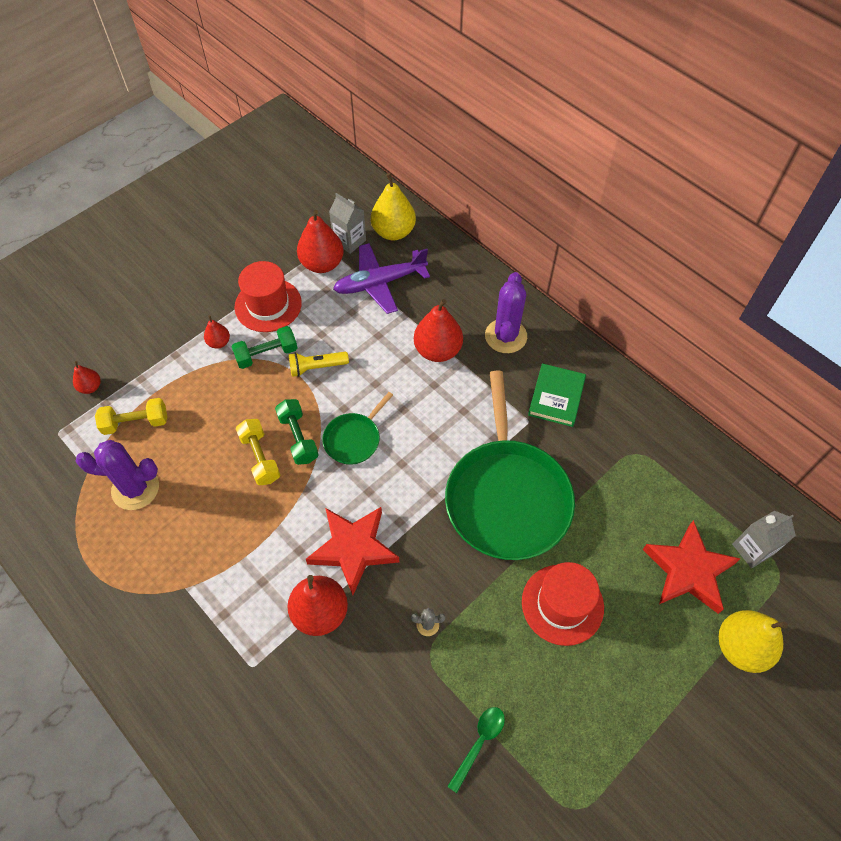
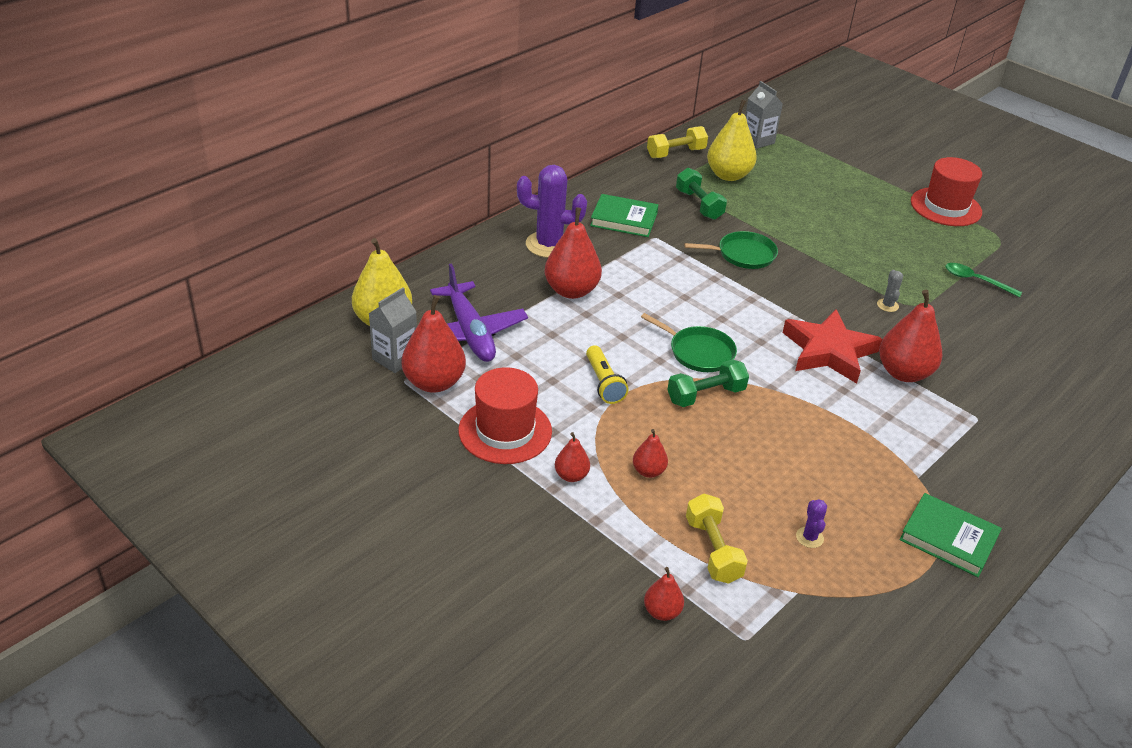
camera: 95 degrees left, 20 degrees down
purple cactus [76,440,159,510] -> purple cactus [796,499,827,548], size x0.44
green dumbbell [231,326,298,369] -> green dumbbell moved to [676,168,727,220]
yellow dumbbell [236,419,280,486] -> yellow dumbbell moved to [647,126,708,158]
green pan [445,371,575,560] -> green pan [684,231,778,269], size x0.47
red hat [522,562,604,646] -> red hat moved to [911,157,982,226]
red star [643,520,741,614] -> none
yellow pear [719,610,788,673] -> yellow pear moved to [707,100,757,181]
none -> red pear [633,429,668,478]
none -> green book [900,493,1002,577]

